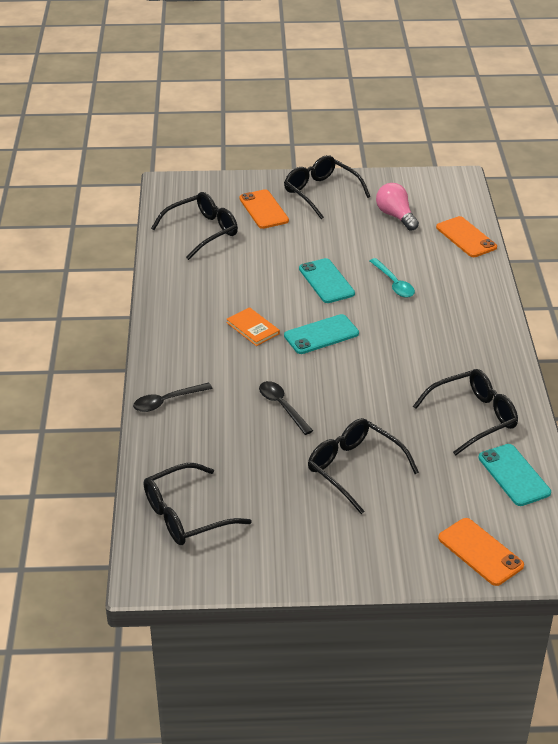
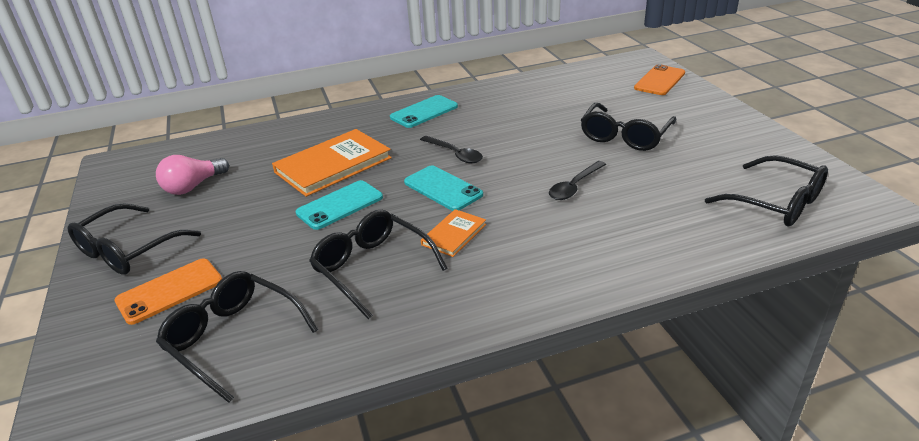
camera: 105 degrees left, 5 degrees down
black spoon [133,383,213,412] -> black spoon moved to [420,136,483,164]
turquoise spoon [370,258,415,298] -> orange book [272,129,392,197]
black glasses [413,369,518,455] -> black glasses moved to [309,210,447,320]
orange phone [436,216,497,257] -> none
turquoise phone [479,444,551,506] -> turquoise phone moved to [390,95,458,128]

